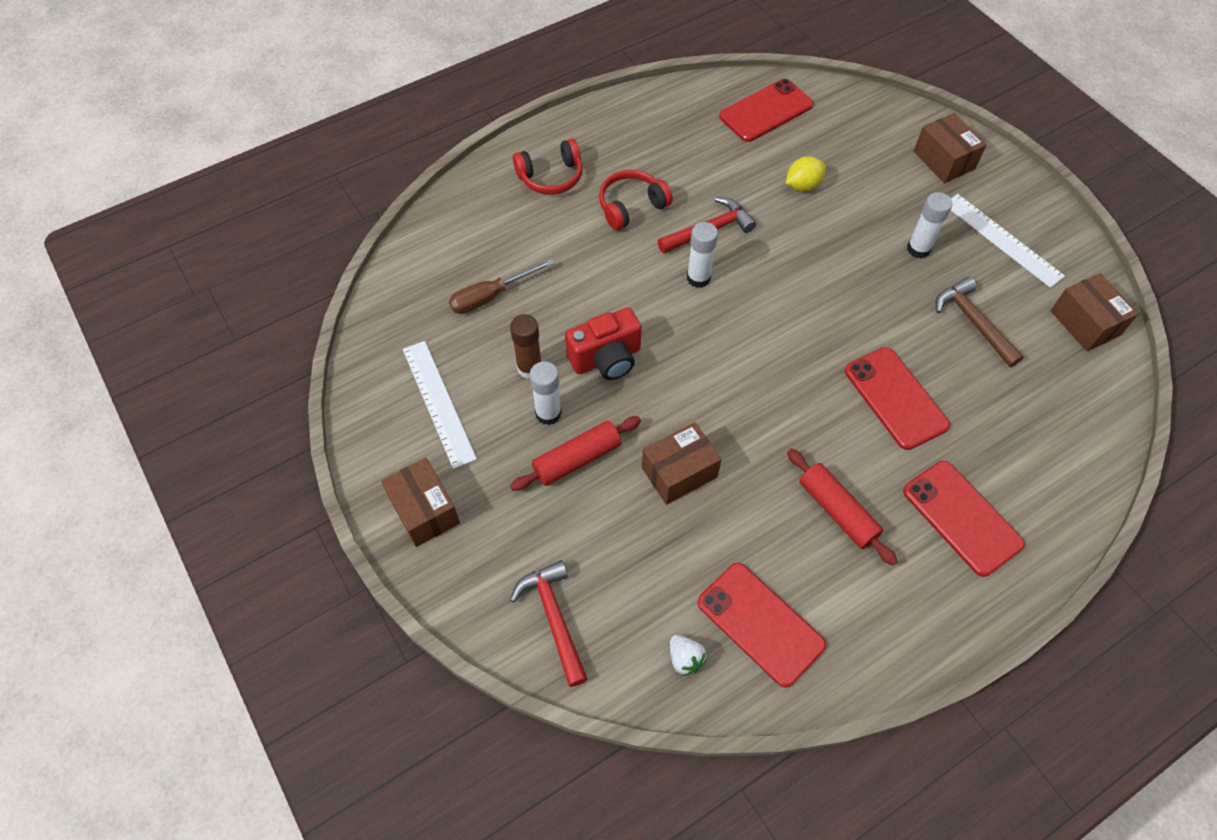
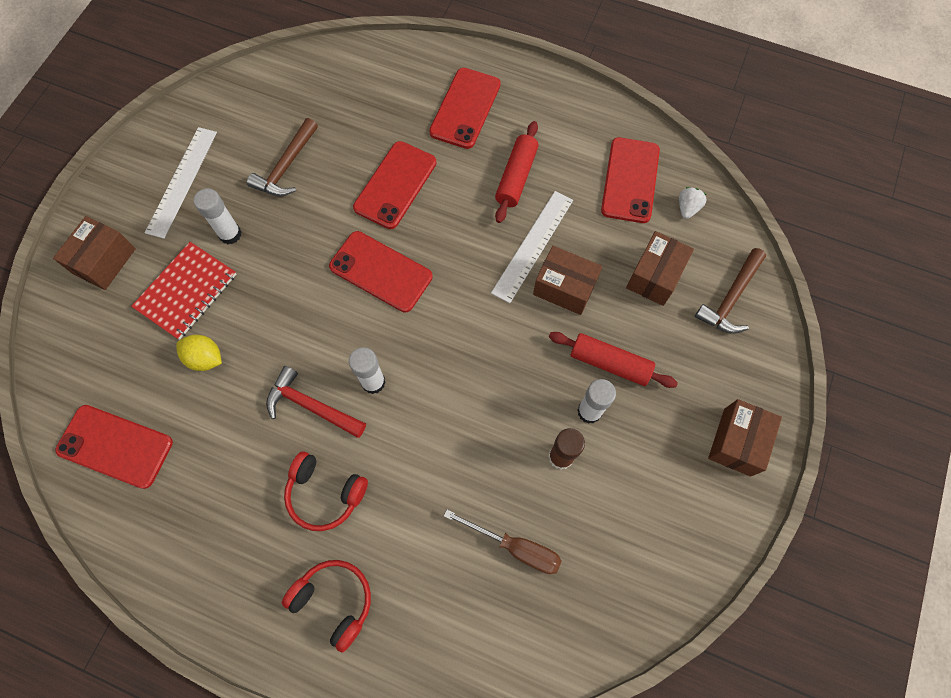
camera: 125 degrees left, 10 degrees up
white ruler [403,341,477,469] -> white ruler moved to [491,191,573,303]
red hammer [510,560,588,687] -> brown hammer [695,248,766,334]
red camera [565,307,642,380] -> none
brown box [1051,273,1139,351] -> brown box moved to [626,231,694,306]
none -> red notebook [131,242,236,340]
none -> red phone [329,231,432,312]

